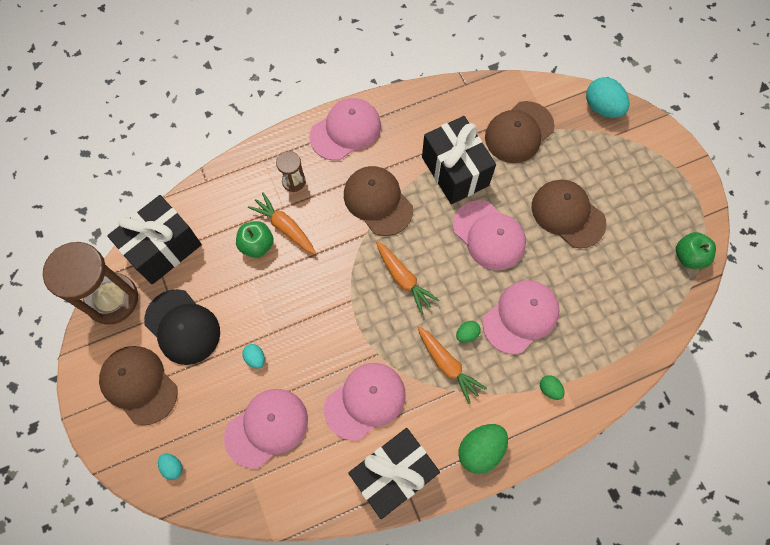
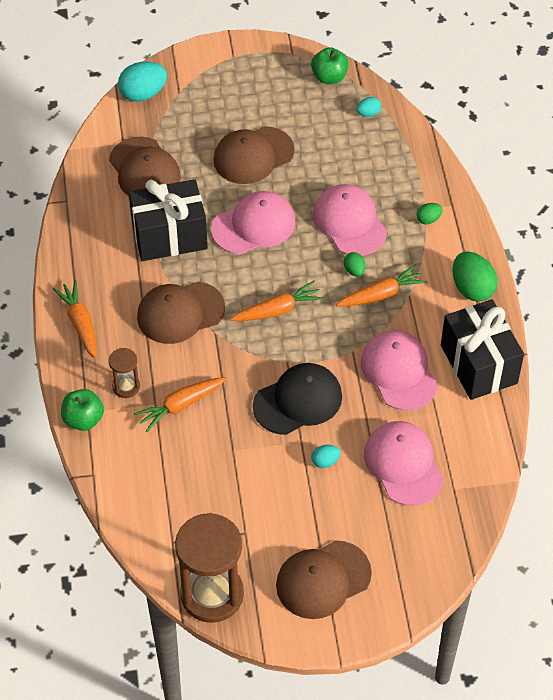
camera: 75 degrees left, 15 degrees down
black gift [107,195,202,284] -> none
black cap [144,289,220,365] -> black cap moved to [253,363,342,435]
turquoise egg [158,453,183,480] -> turquoise egg moved to [356,97,381,117]
green apple [236,221,274,258] -> green apple moved to [61,389,104,431]
pink cap [309,98,381,161] -> orange carrot [53,280,96,359]

